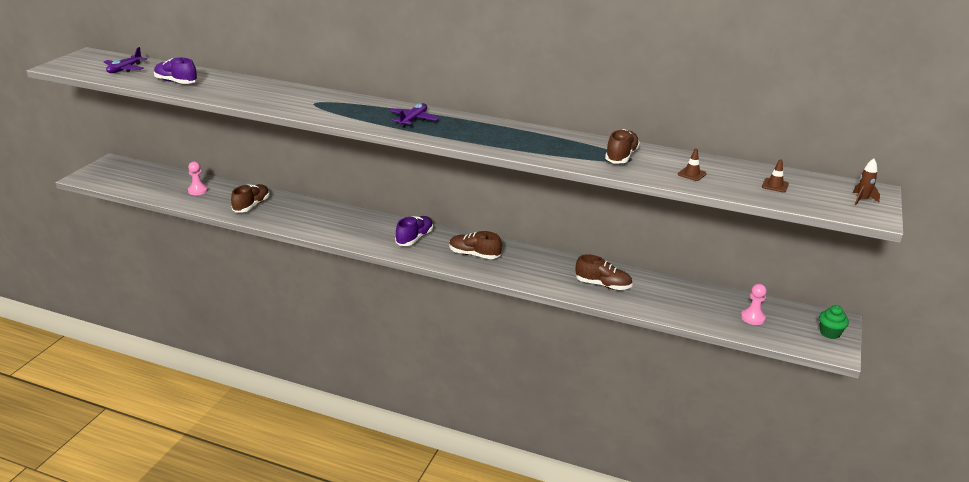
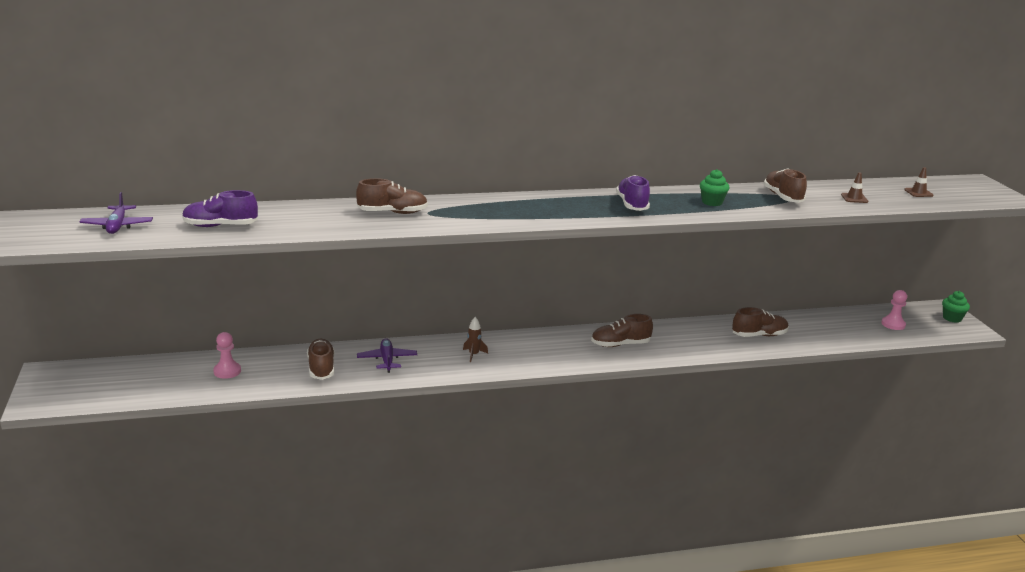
camera: 35 degrees left, 5 degrees down
purple plane [389,103,439,128] -> purple plane moved to [357,338,417,373]
purple shoe [395,216,433,246] -> purple shoe moved to [616,175,650,211]
brown rocket [853,159,880,205] -> brown rocket moved to [463,317,488,362]
none -> brown shoe [356,178,428,214]
none -> green cupcake [700,169,730,206]

